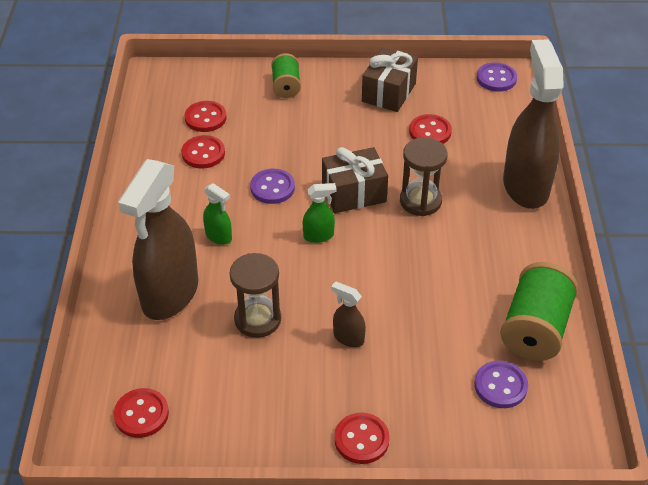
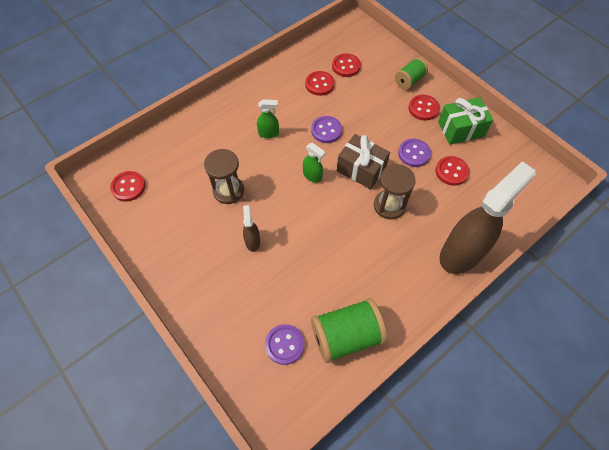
camera: 50 degrees right, 15 degrees up
brown spray bottle [118,159,198,320] -> none
green spray bottle [203,183,232,245] -> green spray bottle turned 90 degrees counterclockwise [257,99,279,138]
red button [334,413,390,464] -> red button moved to [409,95,440,121]
brown gift [362,47,418,112] -> green gift [438,97,493,145]
purple button [477,62,517,92] -> purple button moved to [398,139,431,167]

